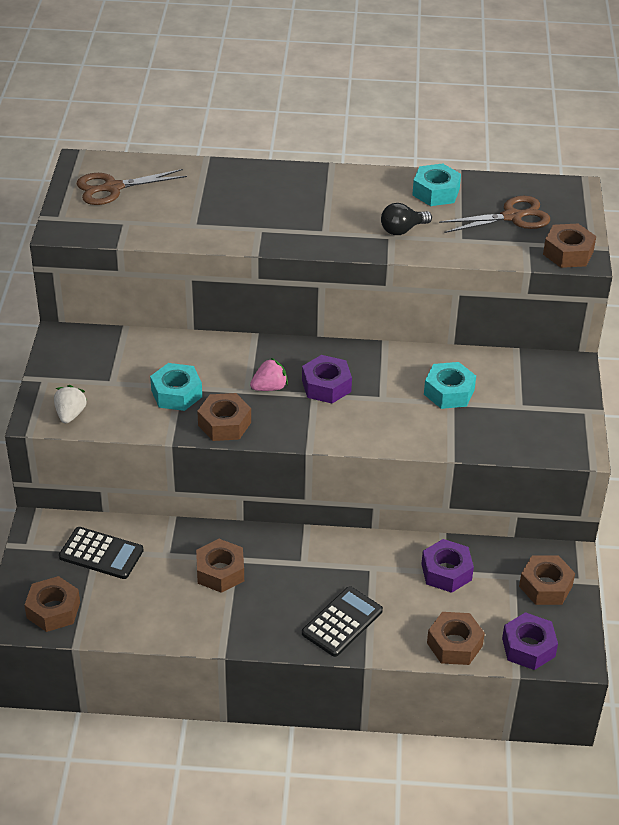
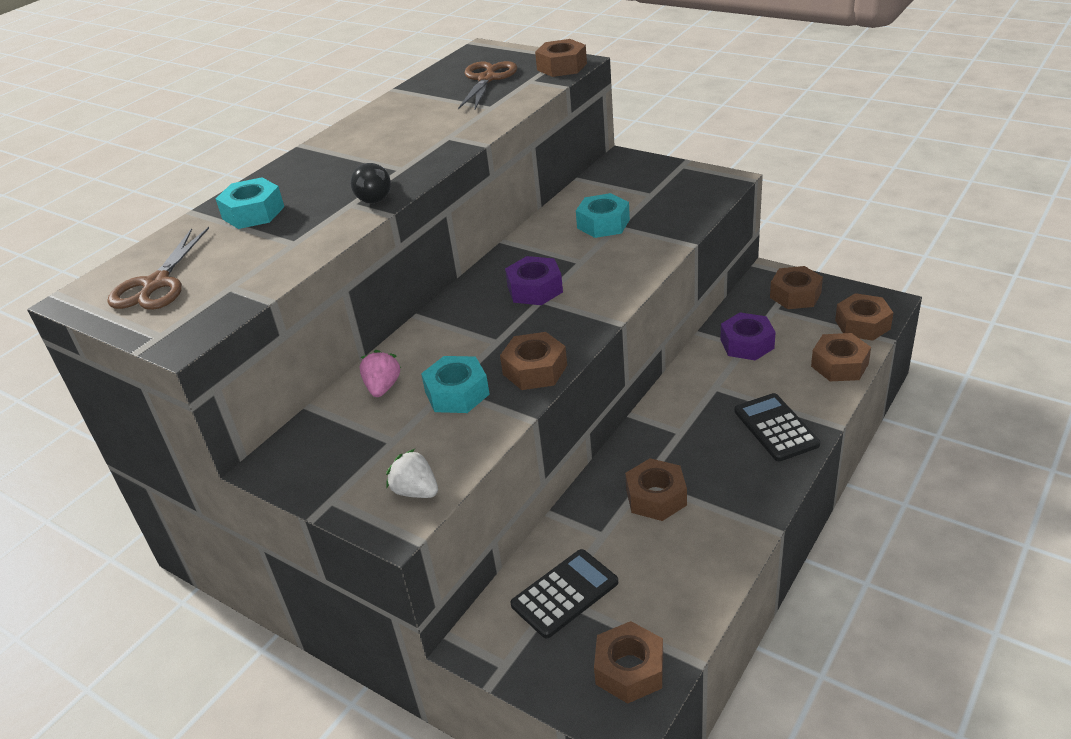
camera: 55 degrees left, 5 degrees down
pink strawberry [250,358,288,391] -> pink strawberry moved to [360,350,401,397]
black light bulb [381,203,432,235] -> black light bulb moved to [350,163,391,203]
turquoise nut [412,164,461,206] -> turquoise nut moved to [216,177,284,229]
purple nut [502,612,558,670] -> brown nut [835,293,893,341]

